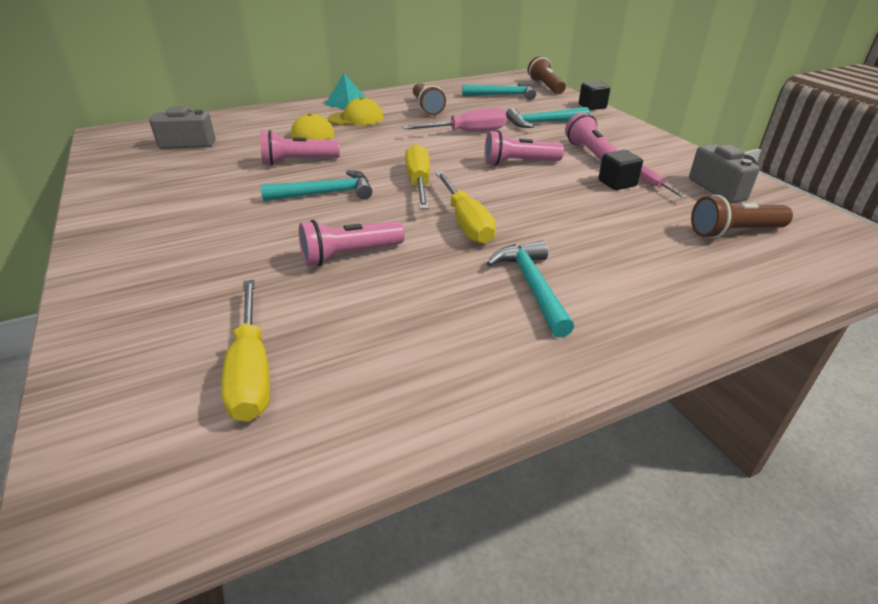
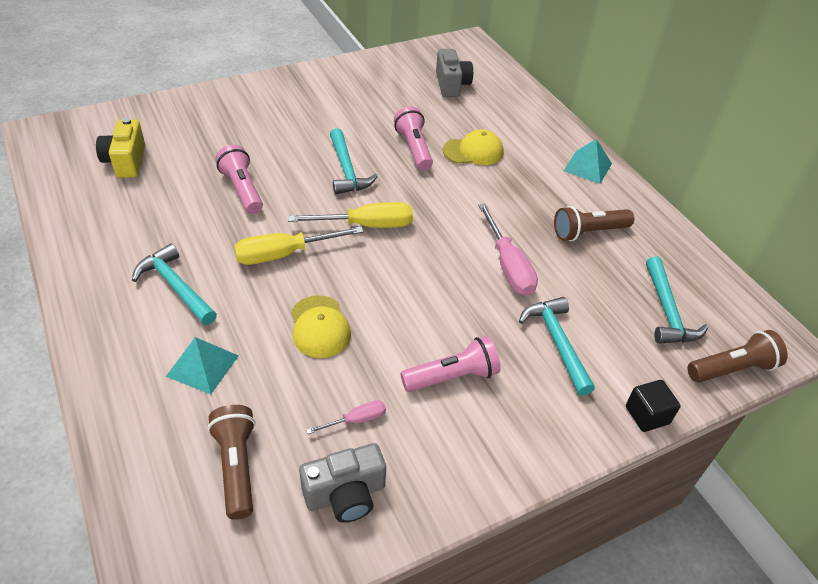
camera: 85 degrees right, 10 degrees up
yellow screwdriver [221,280,270,422] -> yellow camera [96,118,145,178]
yellow cap [328,97,384,125] -> yellow cap moved to [291,295,351,358]
pink flashlight [485,130,564,166] -> none
turquoise hammer [487,241,574,338] -> turquoise hammer turned 120 degrees counterclockwise [132,243,217,325]
black cube [598,150,643,190] -> none
none -> turquoise pyramid [166,337,239,394]

